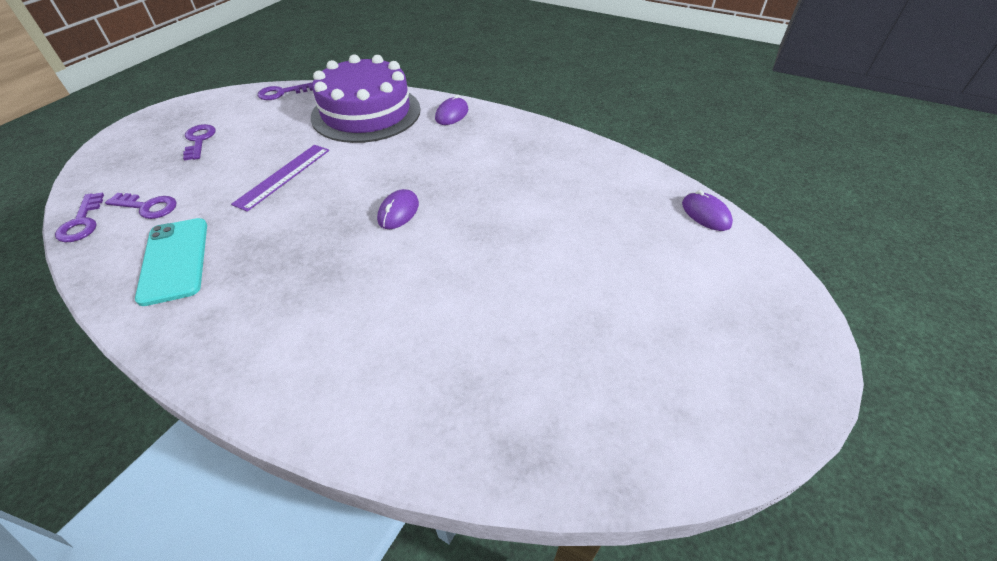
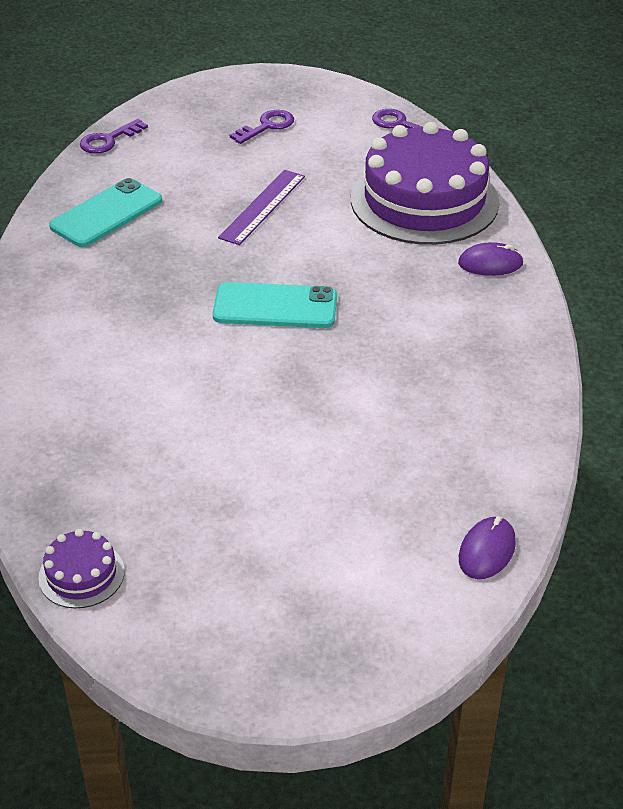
camera: 60 degrees right, 5 degrees down
purple key [105,193,176,219] -> none
purple ruler [231,145,329,212] -> purple ruler turned 60 degrees counterclockwise [218,170,305,245]
purple mouse [377,189,419,229] -> turquoise phone [213,282,337,328]
none -> purple cake [38,529,125,608]

